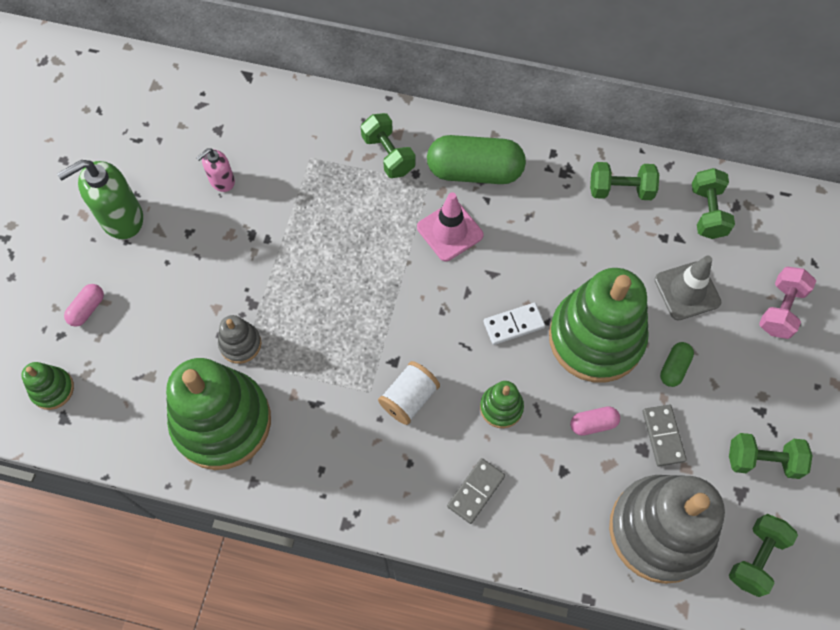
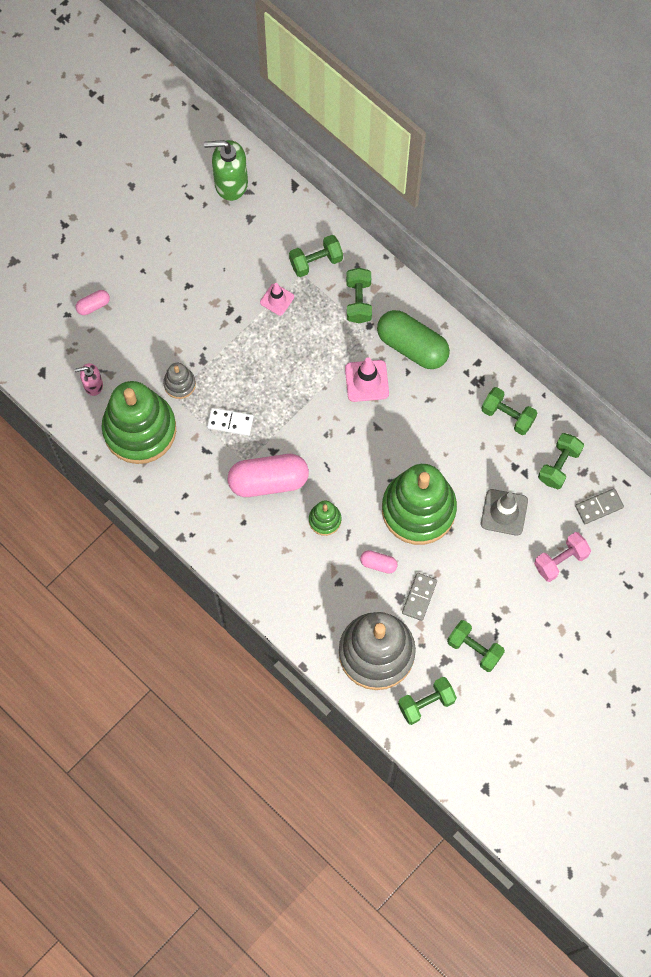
camera: 30 degrees right, 5 degrees up
green stacking toy [21,362,74,410] -> none
green soap dispenser [57,160,143,239] -> green soap dispenser moved to [204,140,248,201]
pink soap dispenser [196,148,235,192] -> pink soap dispenser moved to [74,363,103,396]
white spool [378,361,440,425] -> pink capsule [228,454,309,497]
grey domino [447,458,505,524] -> grey domino moved to [575,488,624,524]
white domino [483,303,545,345] -> white domino moved to [207,408,254,436]
green capsule [660,342,694,387] -> none
none -> pink traffic cone [260,283,294,316]
none -> green dumbbell [289,235,343,277]

